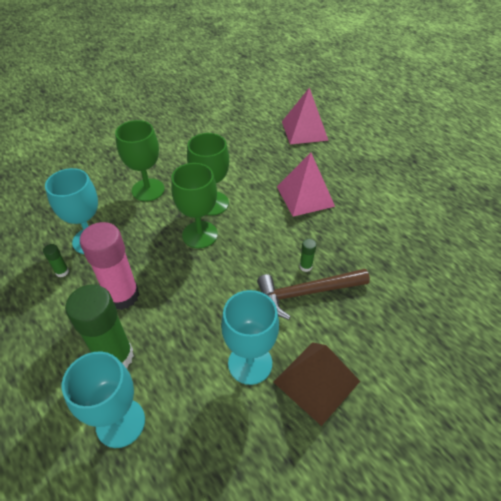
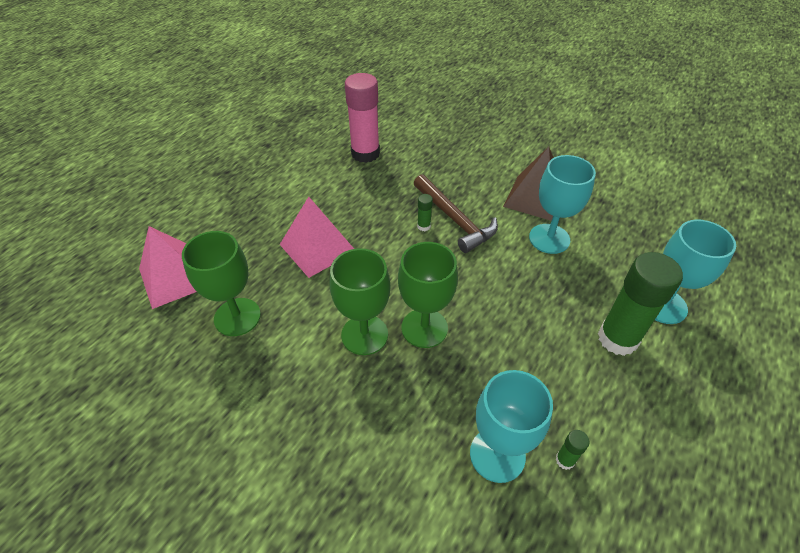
camera: 110 degrees left, 0 degrees up
pink glue stick [80,222,139,310] -> pink glue stick moved to [345,73,380,163]
green goblet [115,120,165,202] -> green goblet moved to [182,231,261,336]

